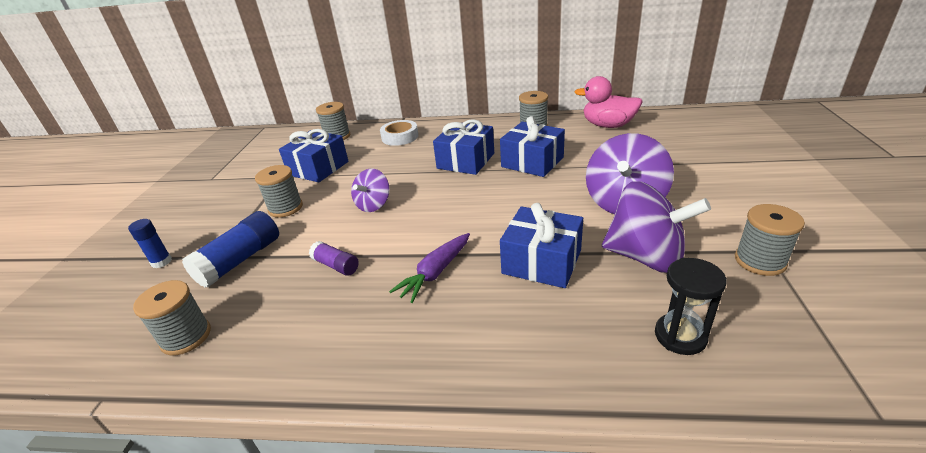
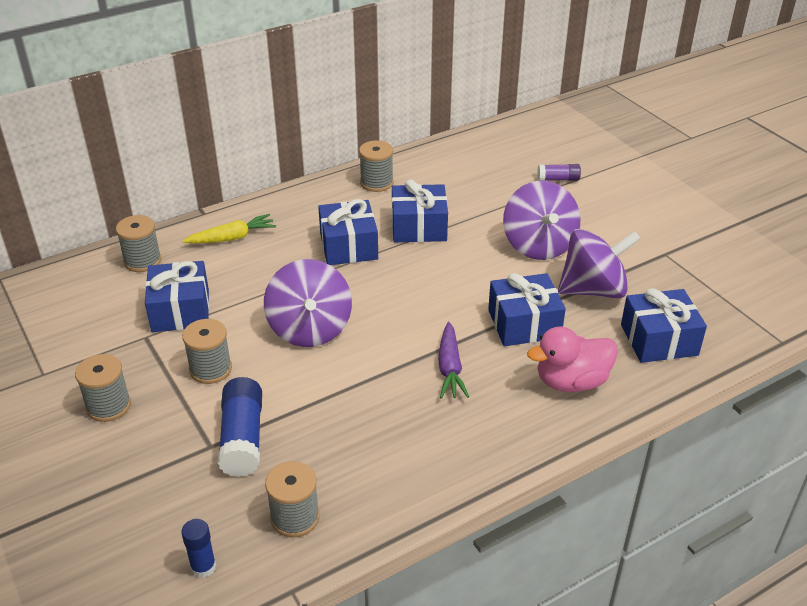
camera: 40 degrees left, 5 degrees up
blue glue stick [128,219,172,268] -> blue glue stick moved to [181,519,216,578]
purple glue stick [309,241,359,276] -> purple glue stick moved to [537,164,581,181]
purple spinning top [351,169,389,212] -> purple spinning top [264,259,352,347], size x1.72
white tape [380,120,418,146] -> yellow carrot [182,214,276,243]
pink duck [574,76,643,128] -> pink duck moved to [527,326,618,392]
black hourglass [655,258,727,355] -> blue gift [621,288,707,363]
grey spool [735,204,805,276] -> grey spool moved to [75,354,131,422]

